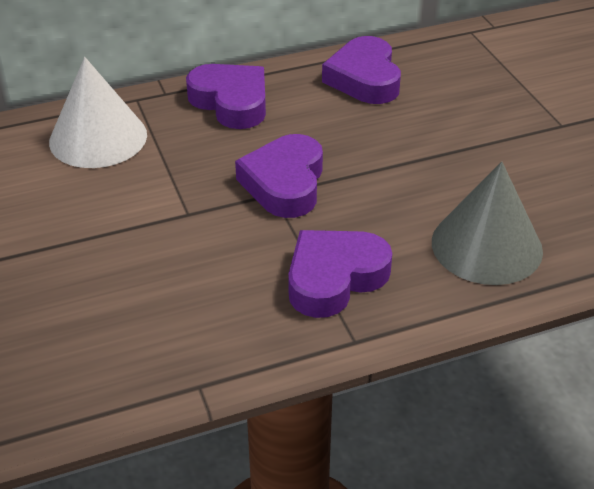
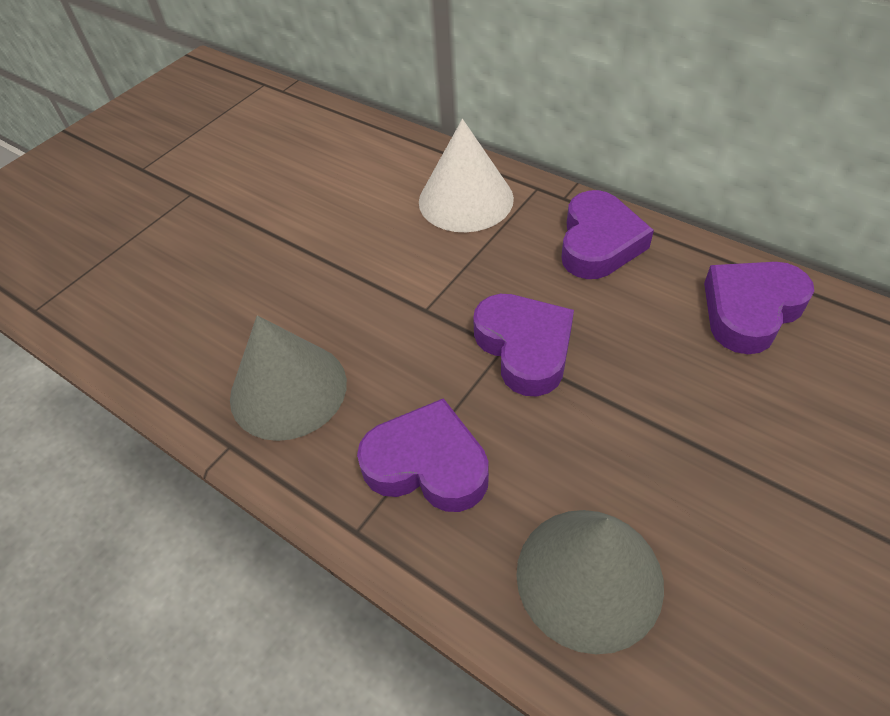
camera: 60 degrees right, 10 degrees up
purple heart [235,134,323,218] -> purple heart turned 90 degrees clockwise [473,294,574,396]
none -> grey cone [230,315,347,441]

